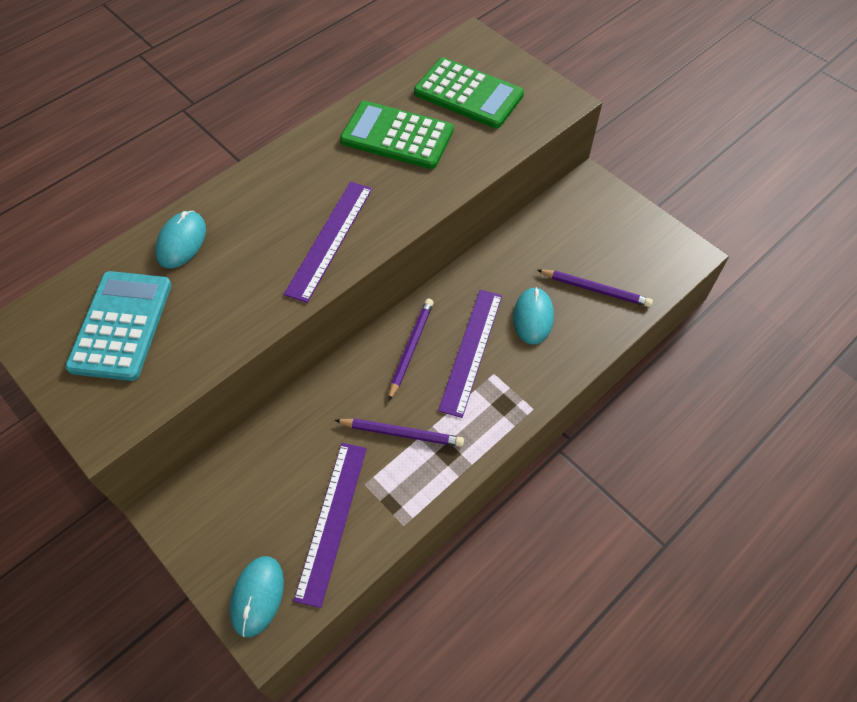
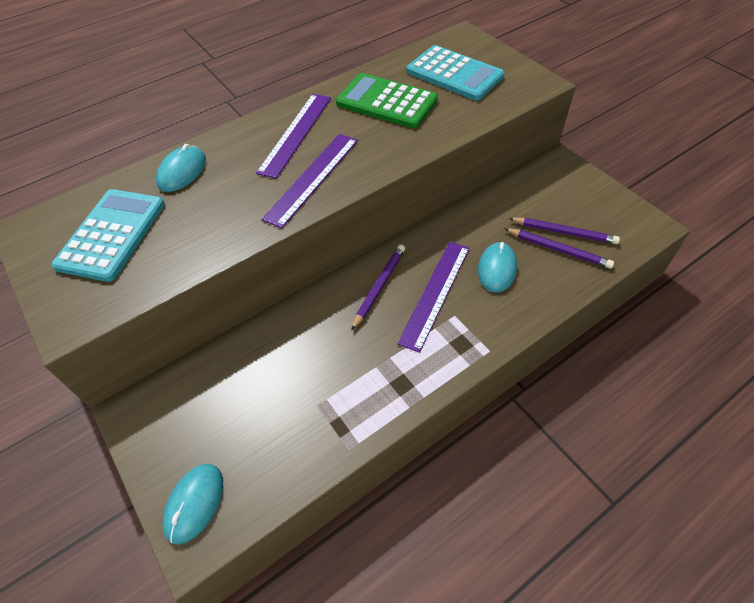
camera: 10 degrees right, 5 degrees down
purple ruler [294,443,367,608] -> purple ruler moved to [256,94,331,179]
purple pencil [335,418,464,447] -> purple pencil moved to [508,218,620,244]
green calculator [414,57,524,128] -> turquoise calculator [407,45,505,101]

